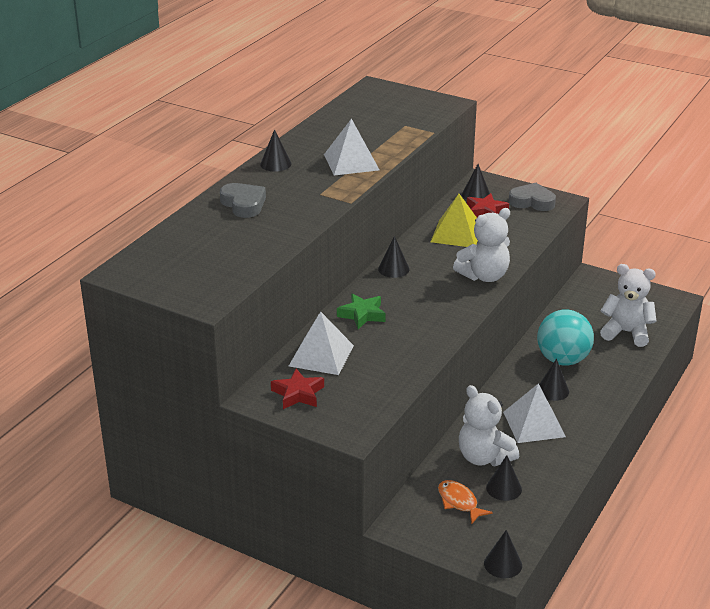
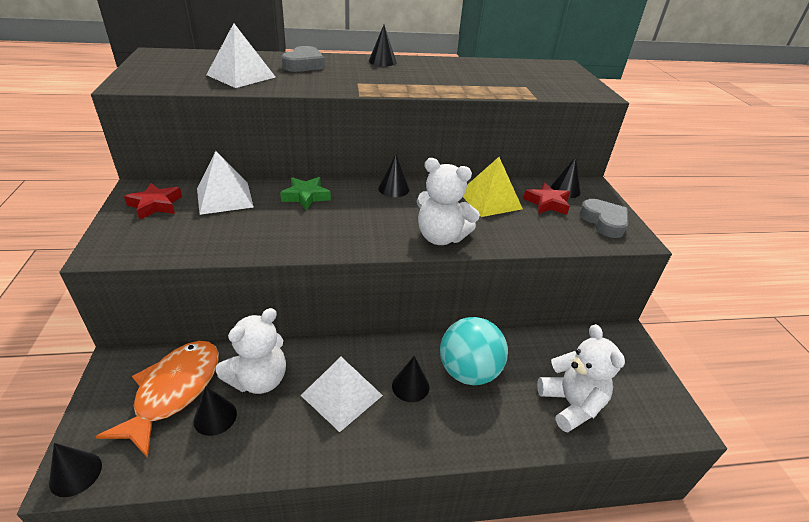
camera: 50 degrees right, 5 degrees up
white pyramid [324,119,379,175] -> white pyramid moved to [206,23,275,88]
orange fish [438,480,493,524] -> orange fish [95,341,219,458], size x1.86
white teddy bear [459,385,519,466] -> white teddy bear turned 150 degrees counterclockwise [216,308,286,394]

